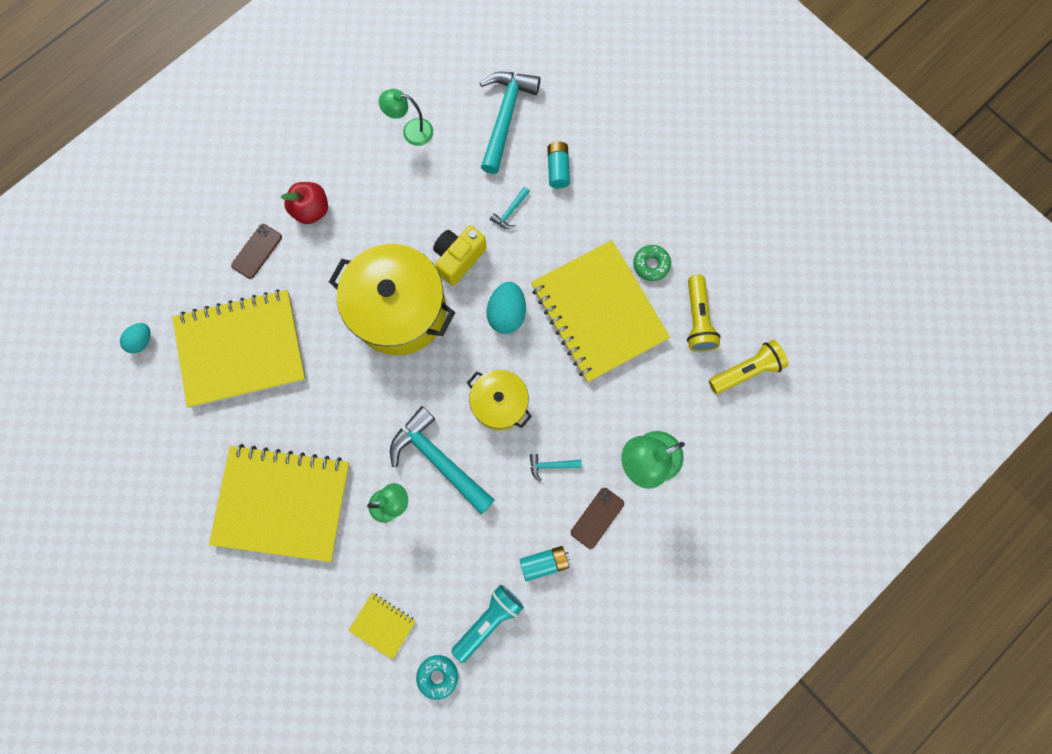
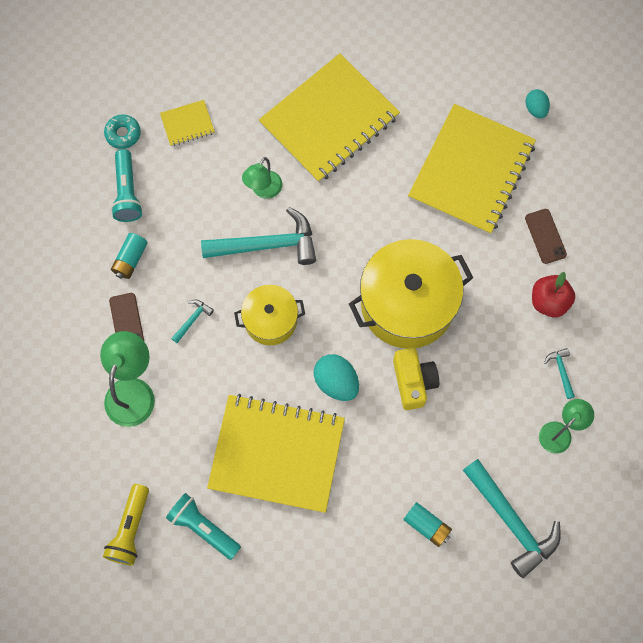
camera: 130 degrees right, 5 degrees down
turquoise hammer [490,187,530,229] -> turquoise hammer moved to [544,348,575,399]
green donut [633,245,671,281] -> none
yellow flashlight [687,275,721,352] -> turquoise flashlight [166,493,241,560]

